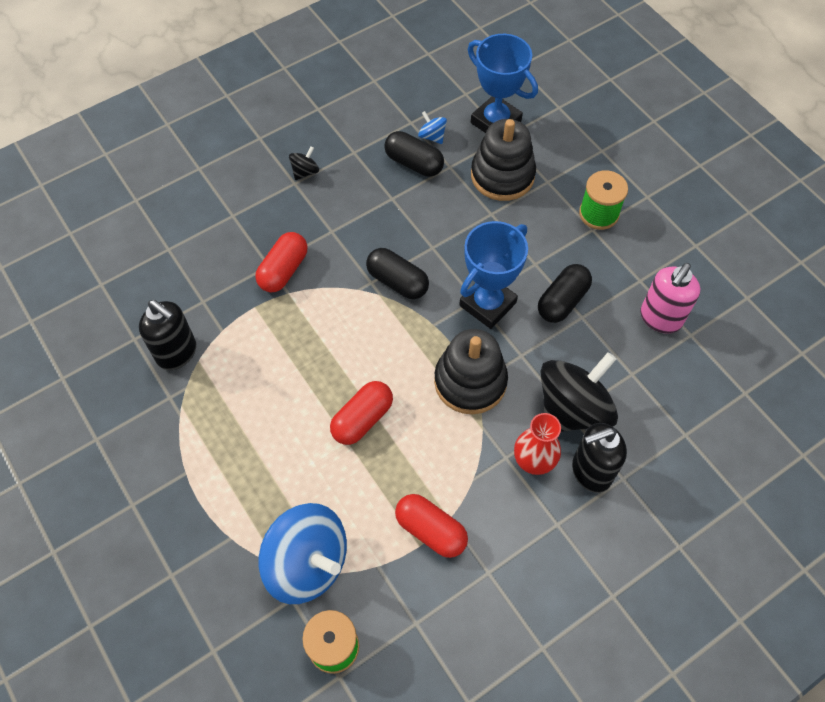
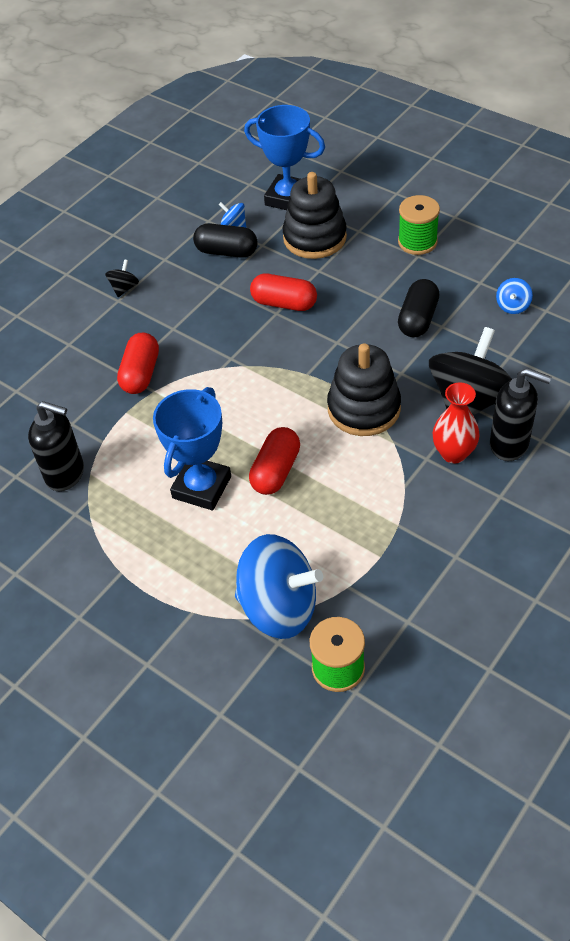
camera: 15 degrees left, 10 degrees down
black capsule [366,248,429,299] -> none
red capsule [395,494,468,558] -> red capsule moved to [250,274,317,311]
blue trophy [459,221,528,329] -> blue trophy moved to [153,387,231,510]
black soap dispenser [572,423,627,493] -> black soap dispenser turned 120 degrees counterclockwise [490,368,551,461]
pink soap dispenser [640,263,700,334] -> blue spinning top [496,278,533,314]

